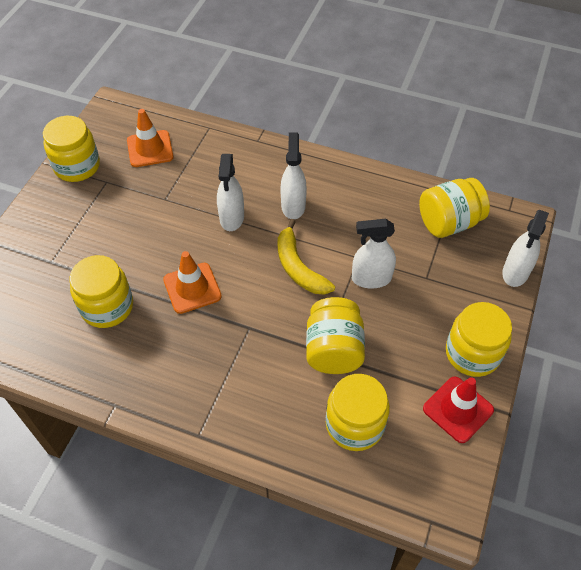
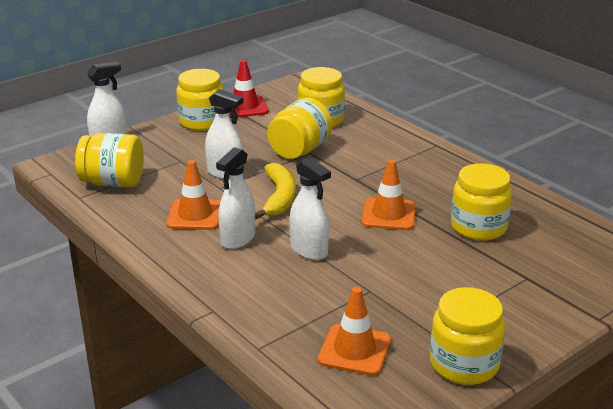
camera: 150 degrees left, 25 degrees down
white spray bottle [217,154,244,231] -> white spray bottle turned 105 degrees clockwise [290,157,331,260]
none -> orange traffic cone [166,160,220,230]

